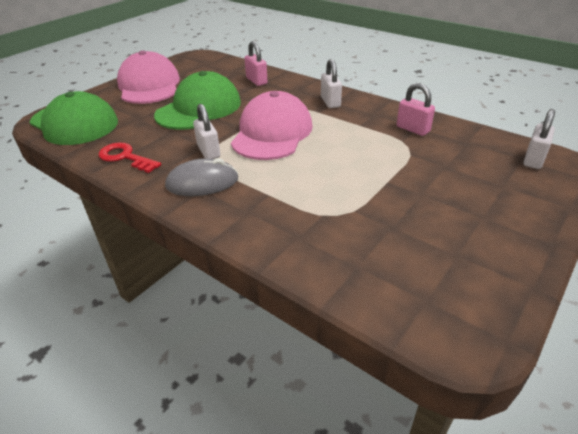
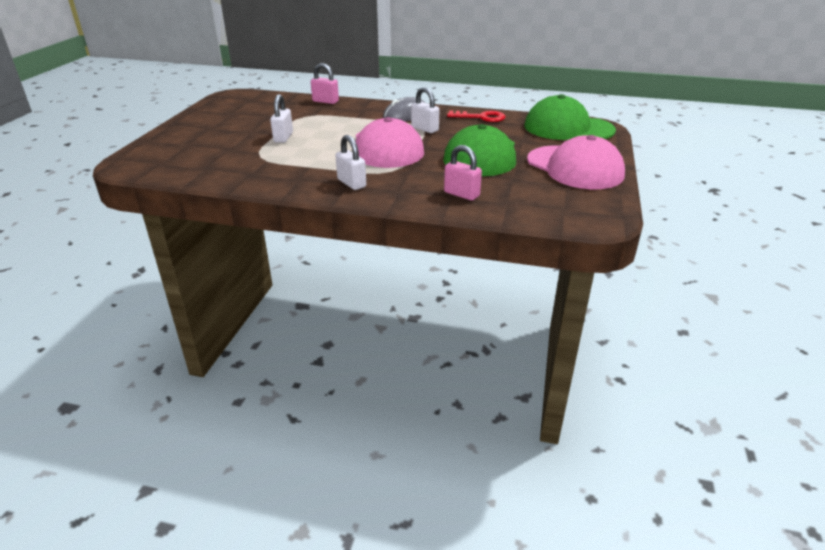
camera: 155 degrees right, 5 degrees down
pink padlock [397,83,435,136] -> pink padlock moved to [311,63,339,104]
white padlock [524,109,555,169] -> white padlock moved to [270,94,293,143]

